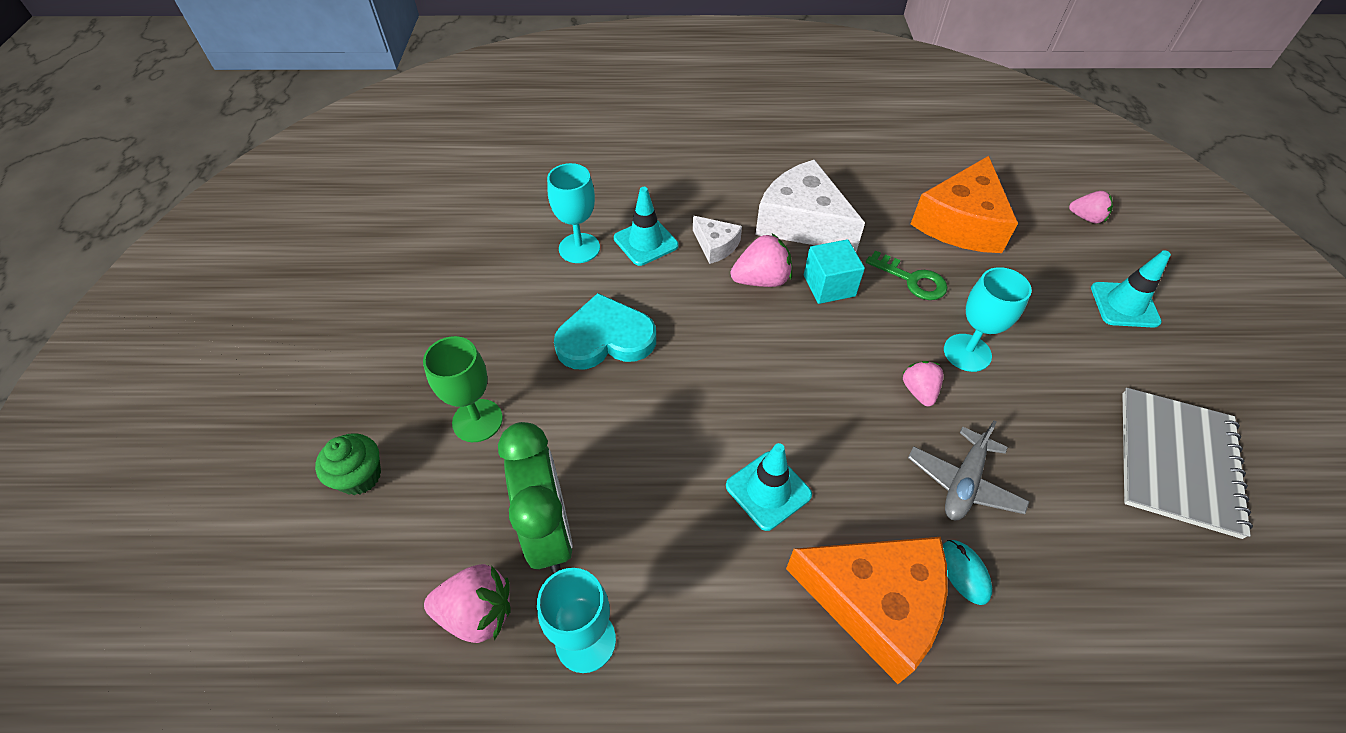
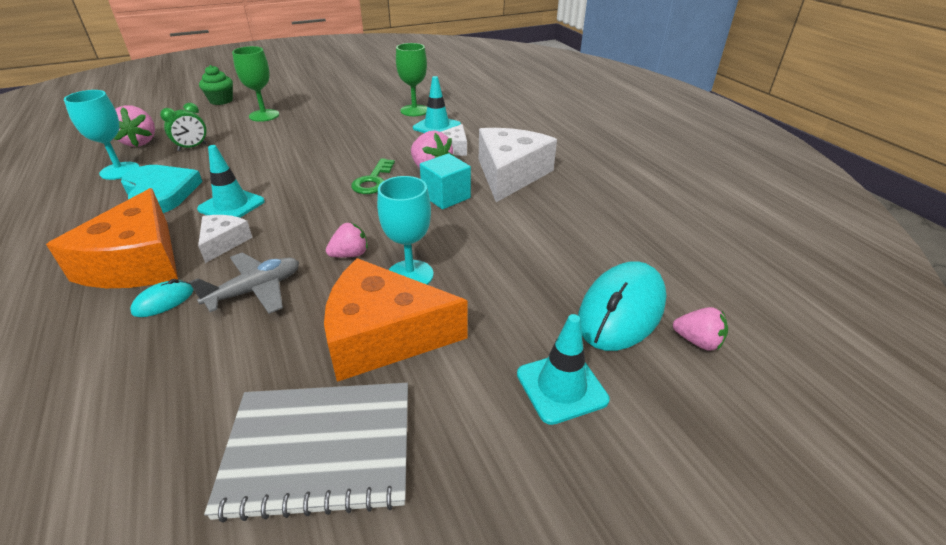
camera: 65 degrees right, 15 degrees down
green clock [498,422,573,573] -> green clock [160,103,207,151], size x0.53
turquoise goblet [547,163,600,263] -> green goblet [396,43,427,116]
turquoise heart [554,293,656,369] -> turquoise heart moved to [121,165,202,213]
green key [866,250,947,300] -> green key moved to [351,158,395,194]
grey plane [908,421,1030,520] -> grey plane turned 135 degrees clockwise [189,252,299,314]
orange cheese [911,156,1018,253] -> orange cheese moved to [324,258,468,382]
pink strawberry [1069,191,1113,223] -> pink strawberry turned 60 degrees counterclockwise [673,307,728,351]
none -> white cheese [198,215,253,263]
none -> turquoise mouse [578,261,667,351]

